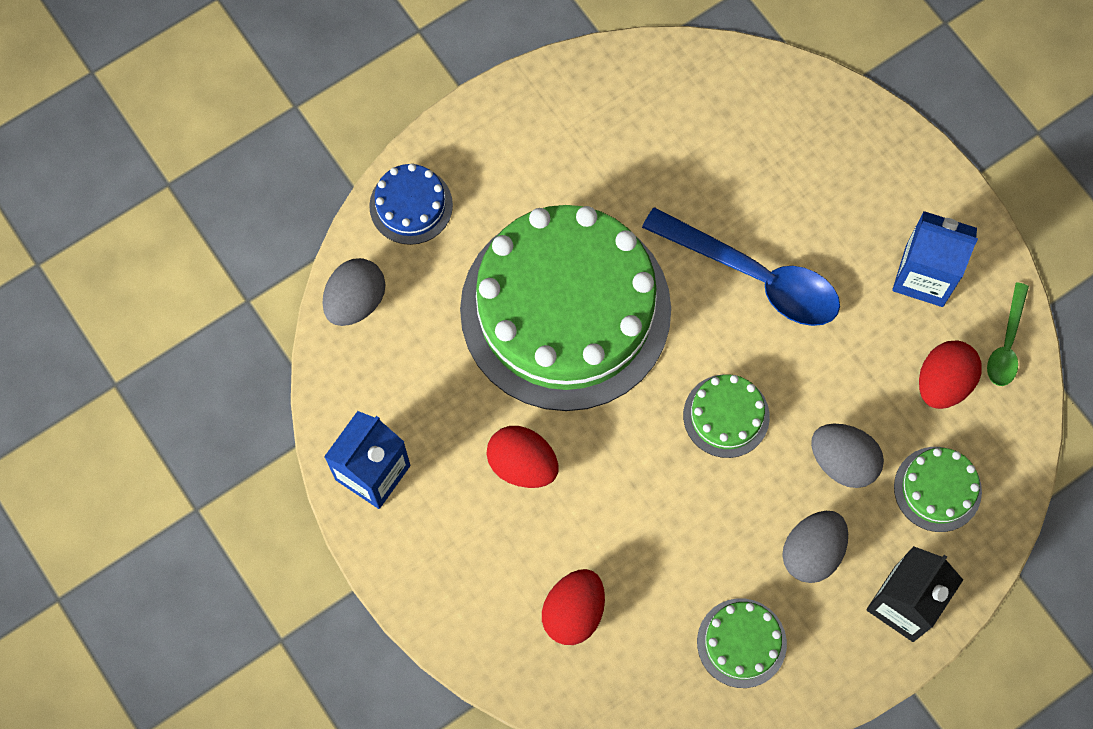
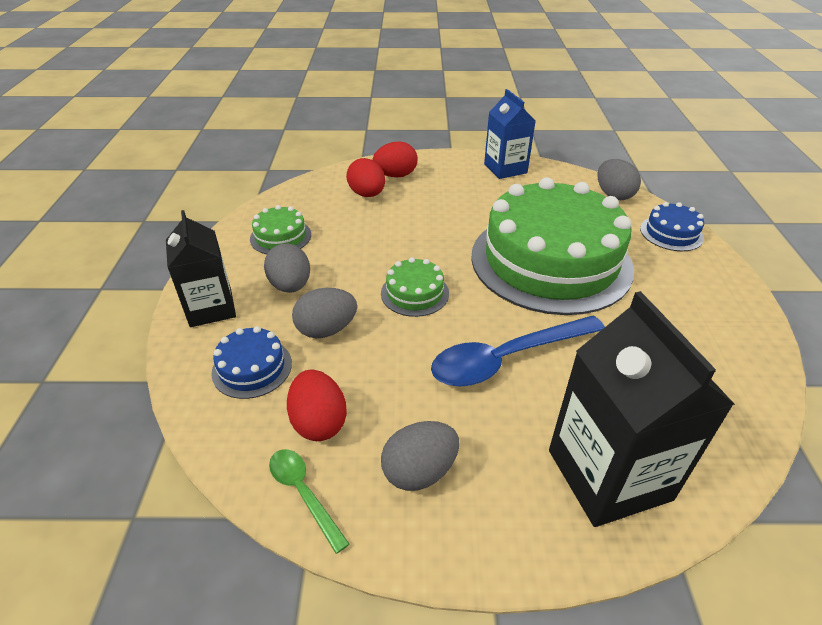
camera: 125 degrees right, 30 degrees down
red egg [487,426,559,488] -> red egg moved to [372,142,418,177]
blue carton [892,211,978,307] -> grey egg [381,421,459,491]
green cake [894,447,982,532] -> blue cake [212,326,292,399]
none -> black carton [549,291,735,527]

